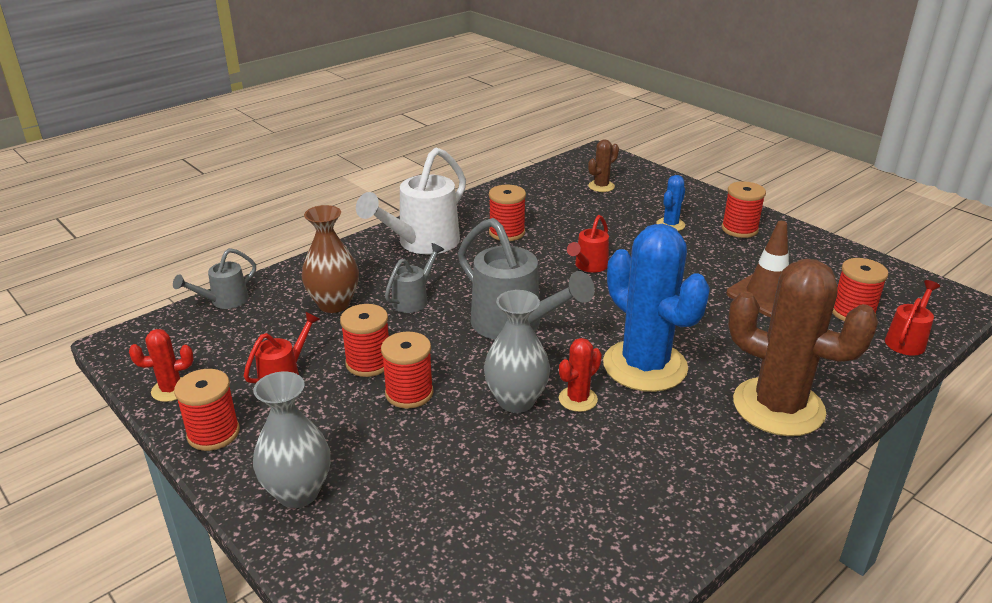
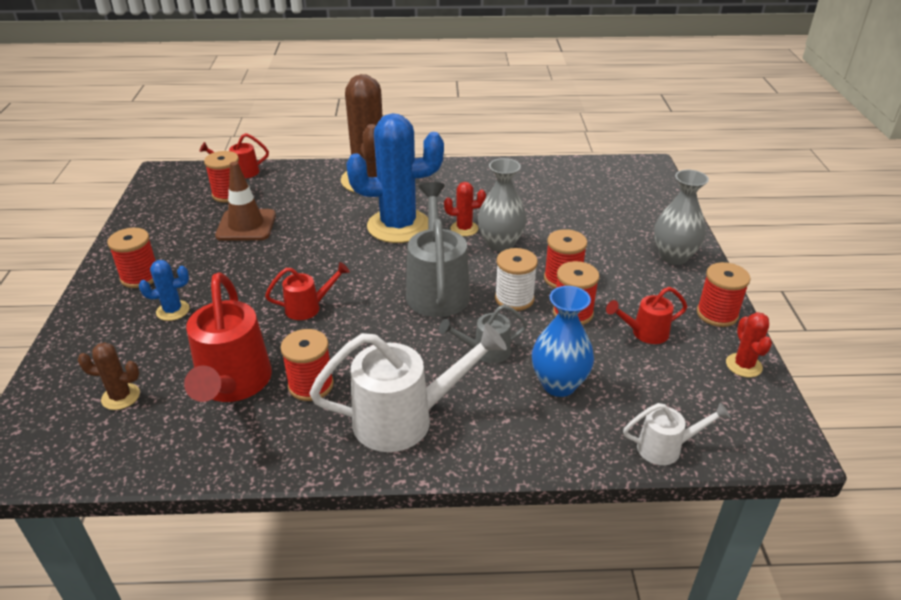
camera: 140 degrees left, 5 degrees up
red cactus [129,329,193,402] -> red cactus turned 60 degrees clockwise [726,312,772,377]
grey watering can [173,248,256,309] -> white watering can [623,402,731,465]
brown vase [302,205,359,313] -> blue vase [532,286,594,397]
blue cactus [603,224,710,392] -> blue cactus turned 75 degrees clockwise [346,113,444,243]
none -> red watering can [184,272,272,402]
none -> white spool [495,248,538,311]

